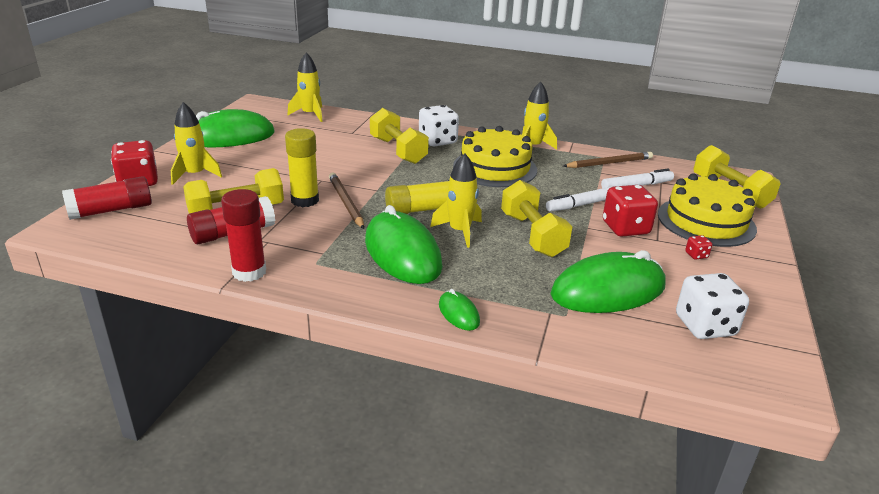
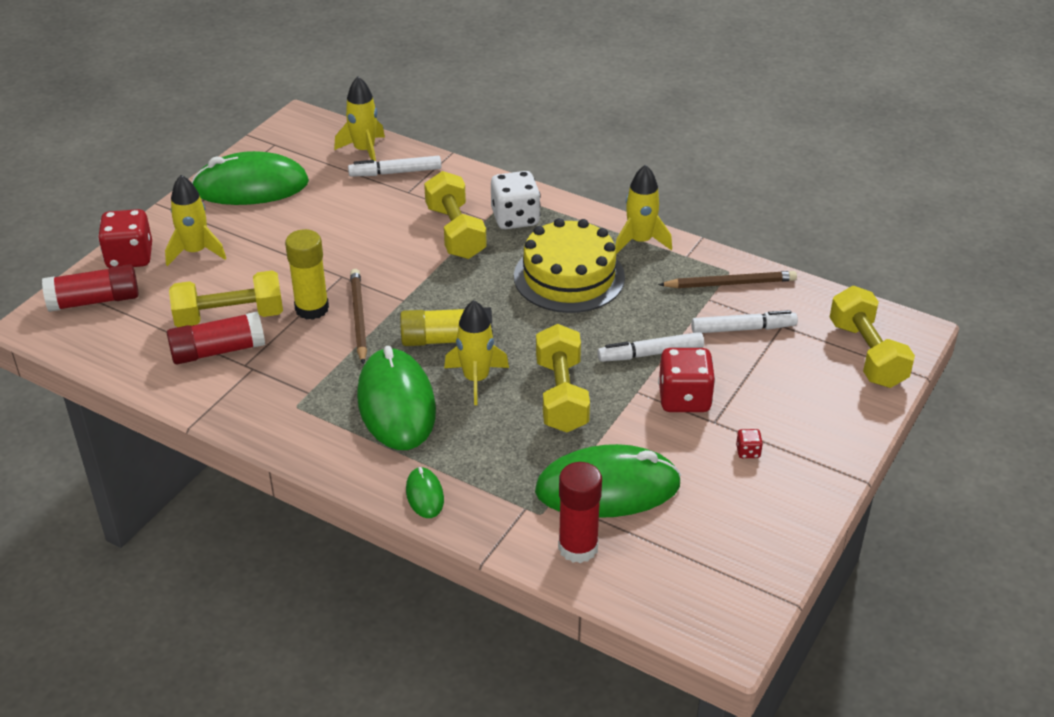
camera: 15 degrees right, 10 degrees up
red glue stick [221,189,266,282] -> red glue stick moved to [558,462,602,563]
yellow cake [658,174,757,247] -> none
white dice [676,273,749,339] -> none
none -> white marker [348,156,441,176]

